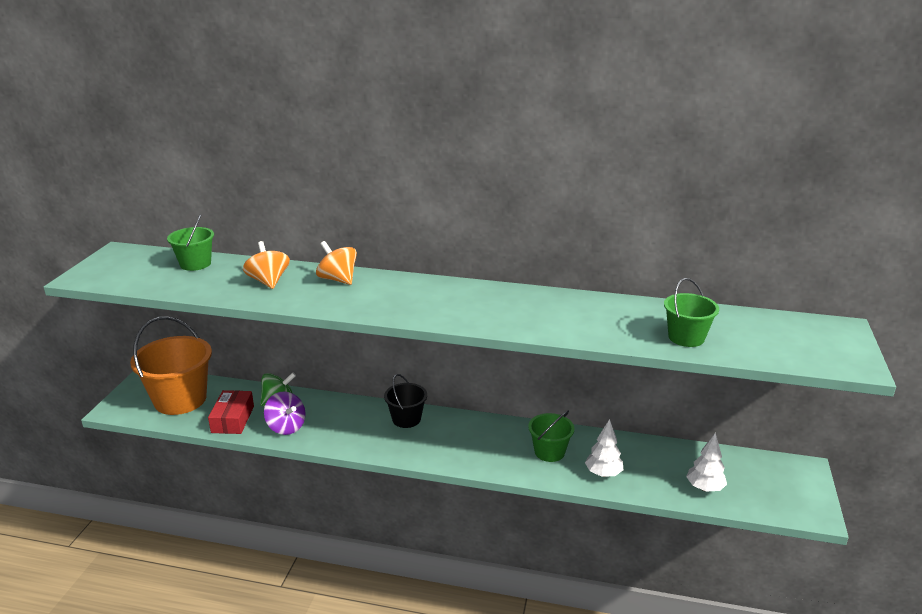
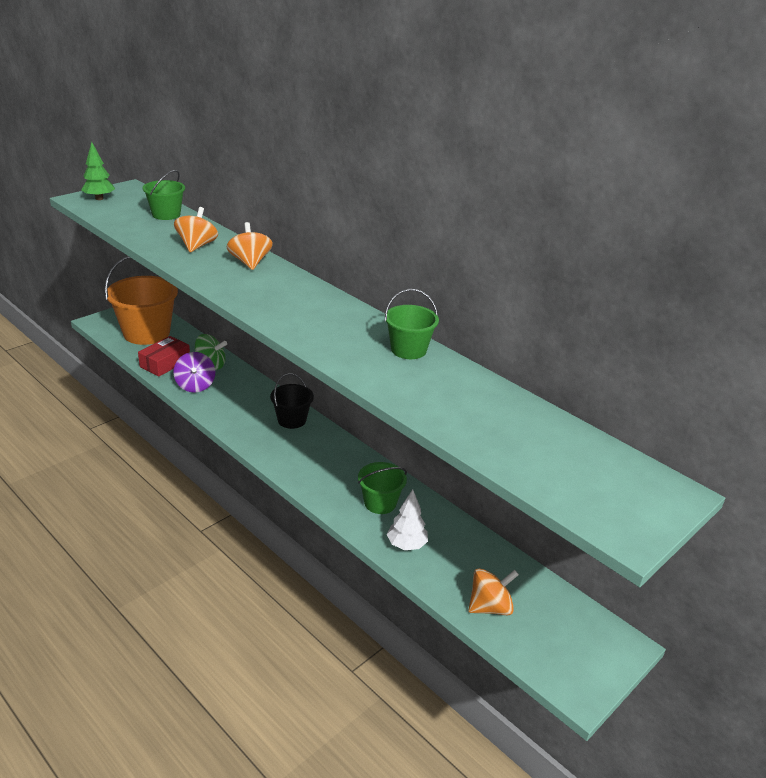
camera: 30 degrees right, 5 degrees up
green bucket [664,278,719,347] -> green bucket moved to [385,289,439,359]
white tree [686,432,727,491] -> orange spinning top [468,568,519,615]
none -> green tree [81,142,115,200]

